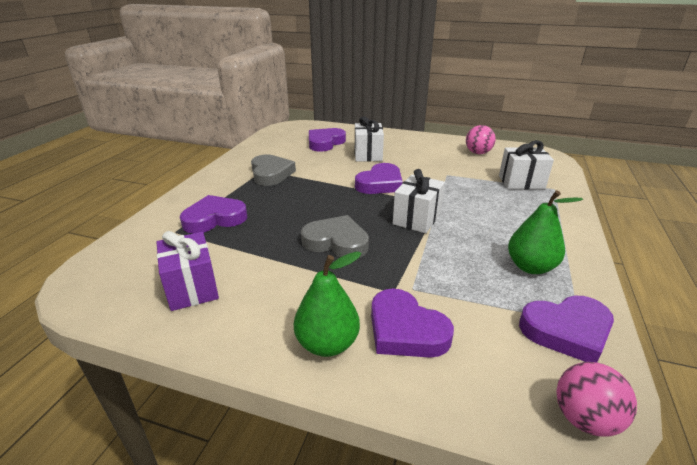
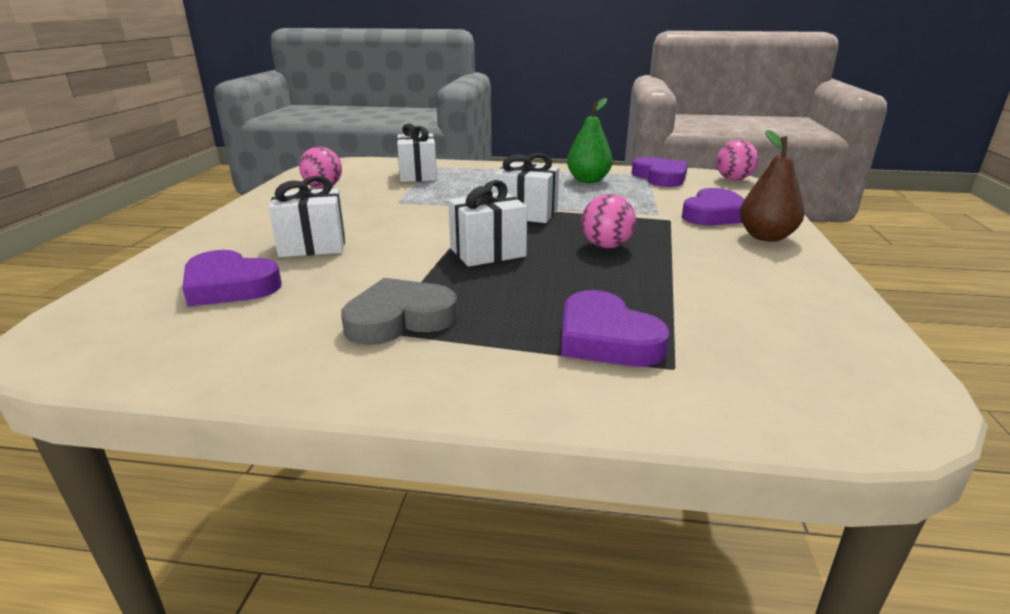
camera: 100 degrees left, 5 degrees down
purple gift [156,231,219,311] -> none
green pear [294,251,362,357] -> brown pear [740,130,805,242]
grey heart [301,215,369,258] -> pink ball [581,194,636,248]
purple heart [355,163,403,194] -> none
none -> white gift [448,180,527,267]

